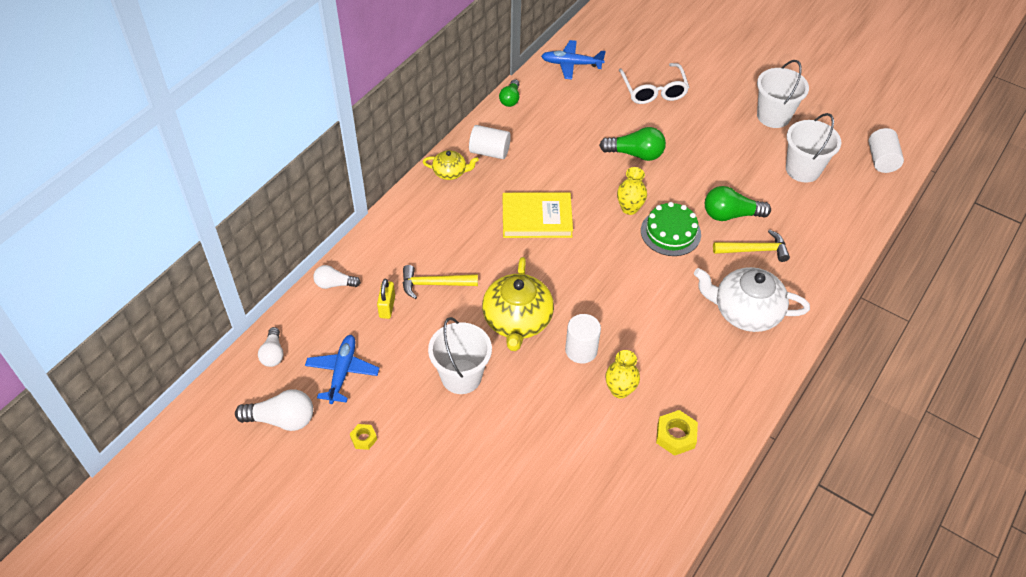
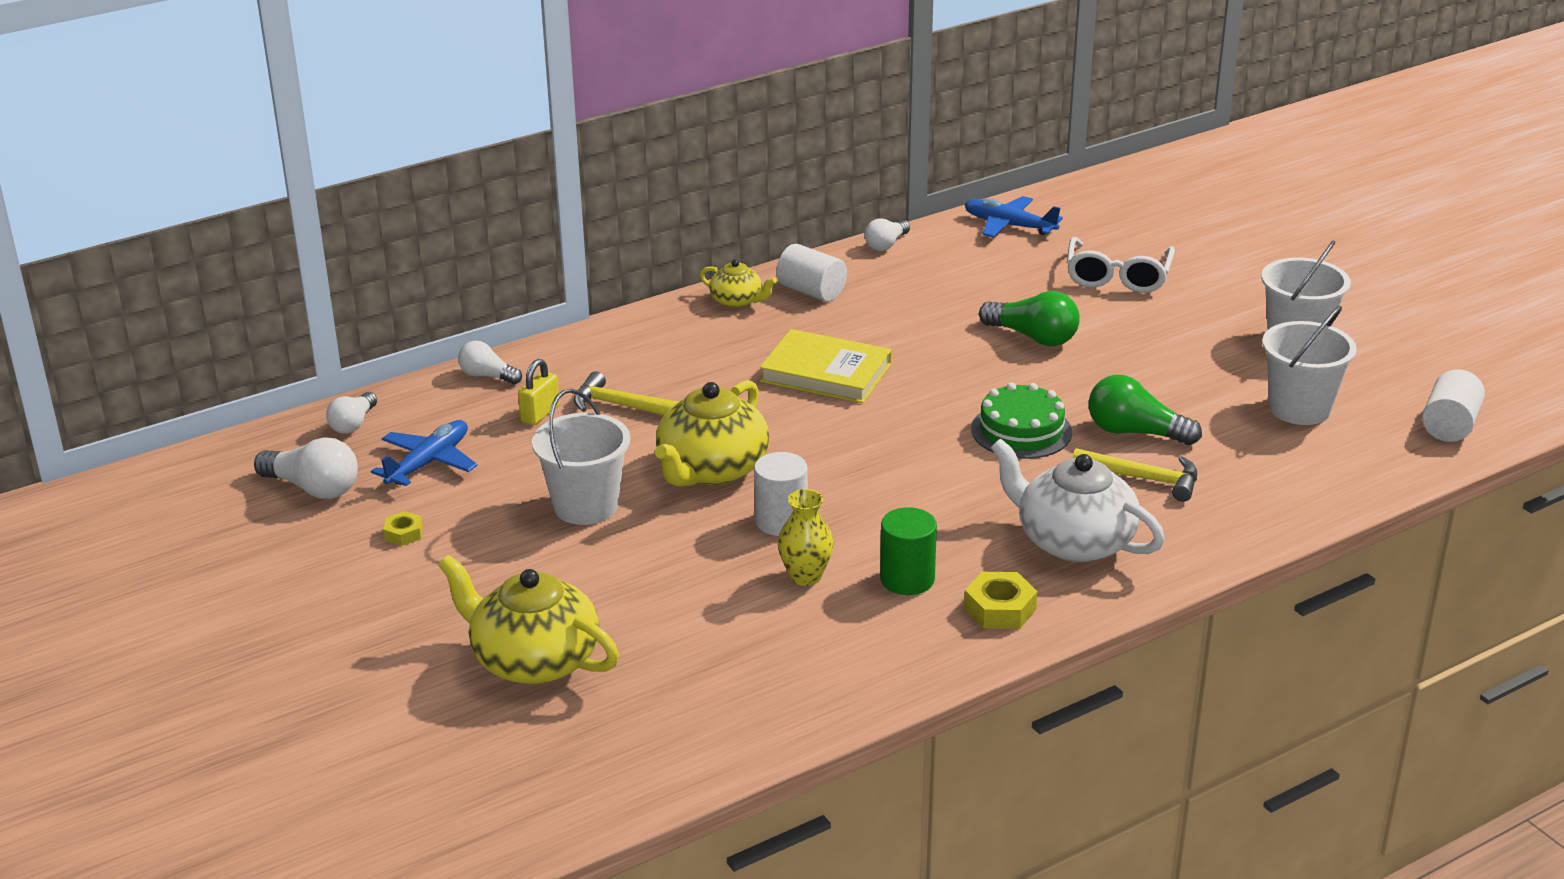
camera: 25 degrees right, 20 degrees down
green light bulb [499,79,519,107] -> white light bulb [865,218,910,251]
yellow vase [617,167,647,215] -> none
yellow nut [656,410,698,456] -> yellow nut moved to [964,572,1037,629]
none -> yellow teapot [438,555,619,684]
none -> green cylinder [880,507,937,595]

